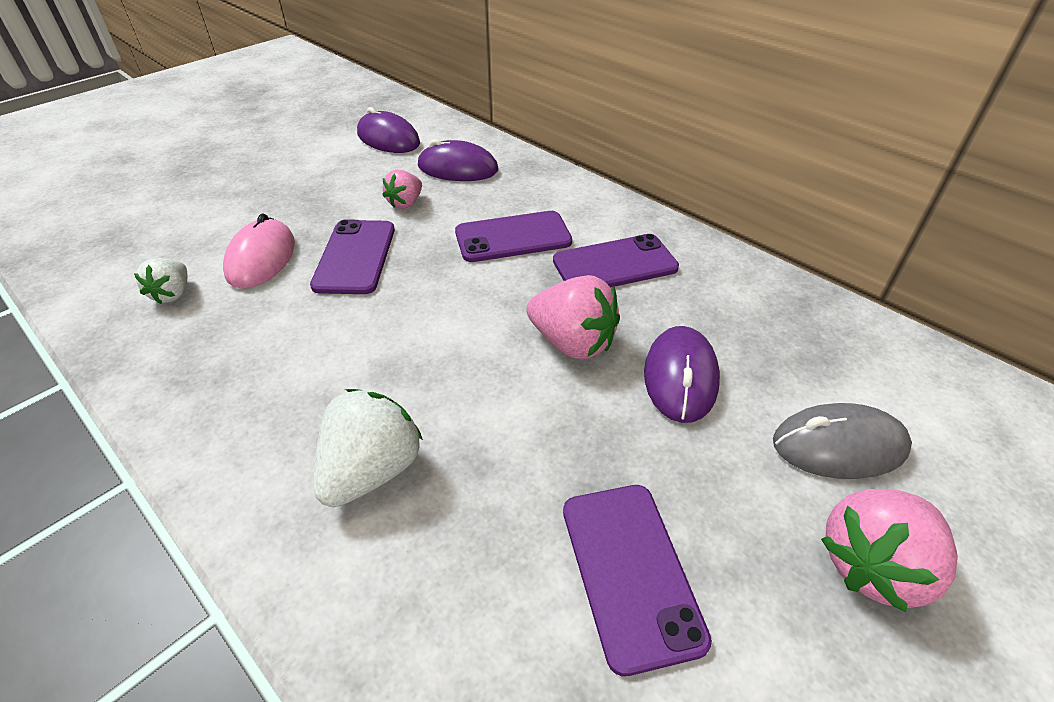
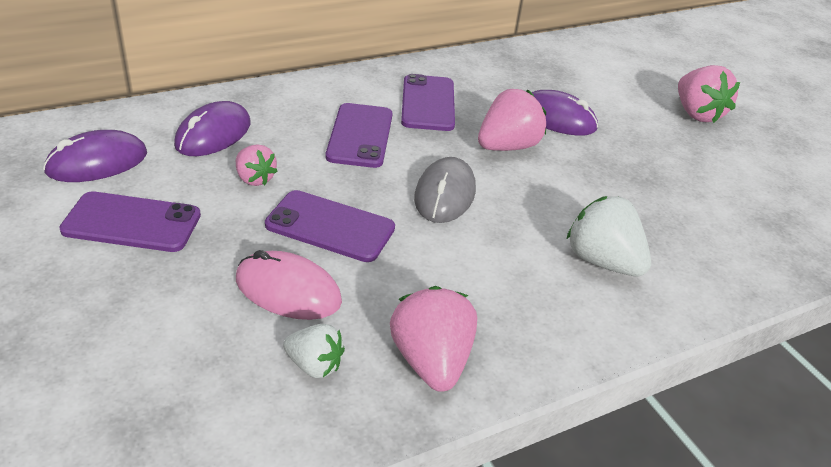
camera: 75 degrees left, 5 degrees down
purple phone [563,485,712,676] -> purple phone moved to [59,191,201,252]
grey mouse [773,403,912,479] -> grey mouse moved to [414,157,476,223]
none -> pink strawberry [390,286,477,392]

